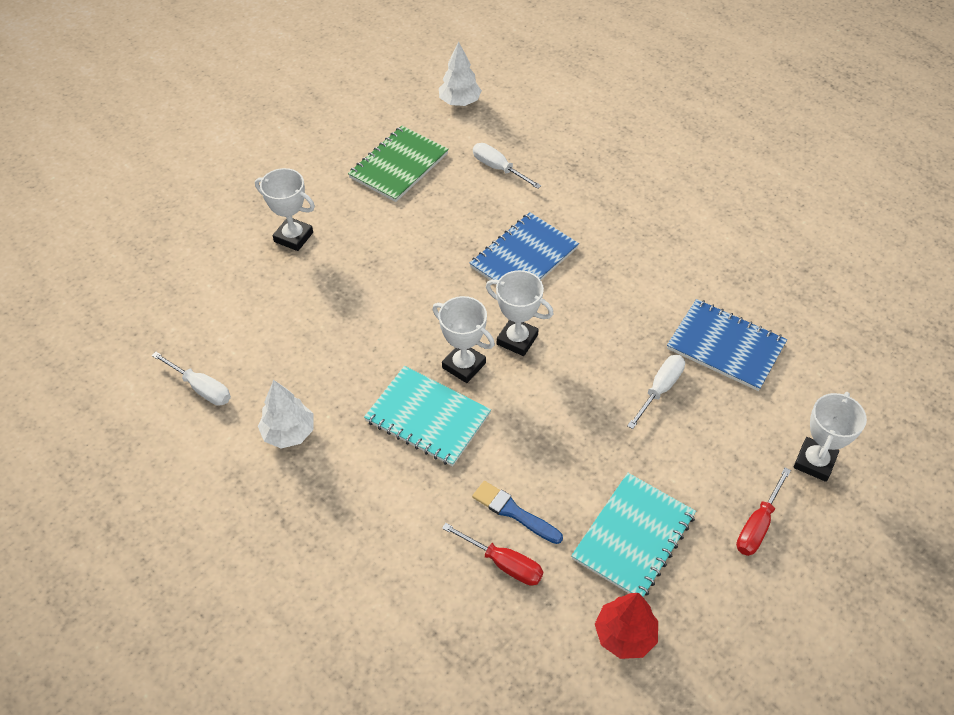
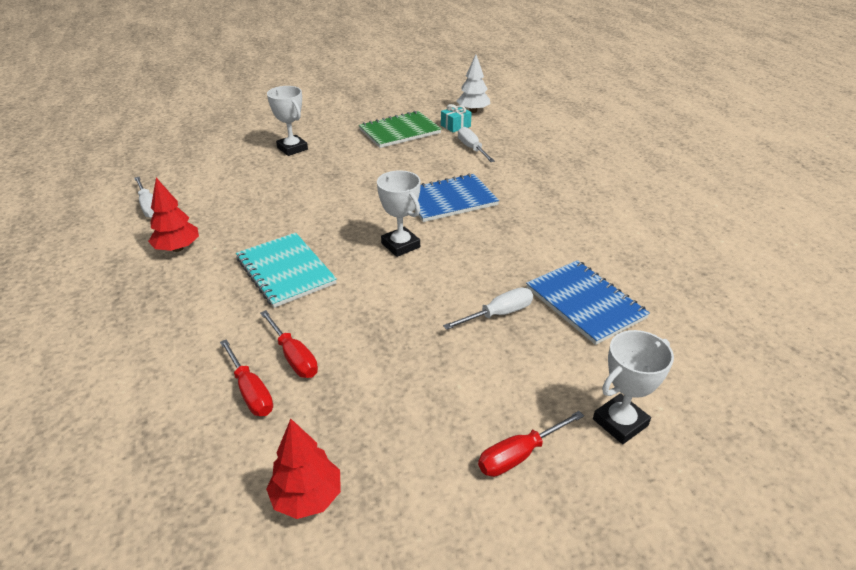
camera: 25 degrees right, 15 degrees down
white tree [258,380,314,448] -> red tree [148,178,199,252]
white trophy [432,296,495,383] -> none
blue brush [472,481,563,544] -> red screwdriver [260,310,318,378]
turquoise notebook [571,473,696,597] -> none
none -> turquoise gift [441,104,472,132]

